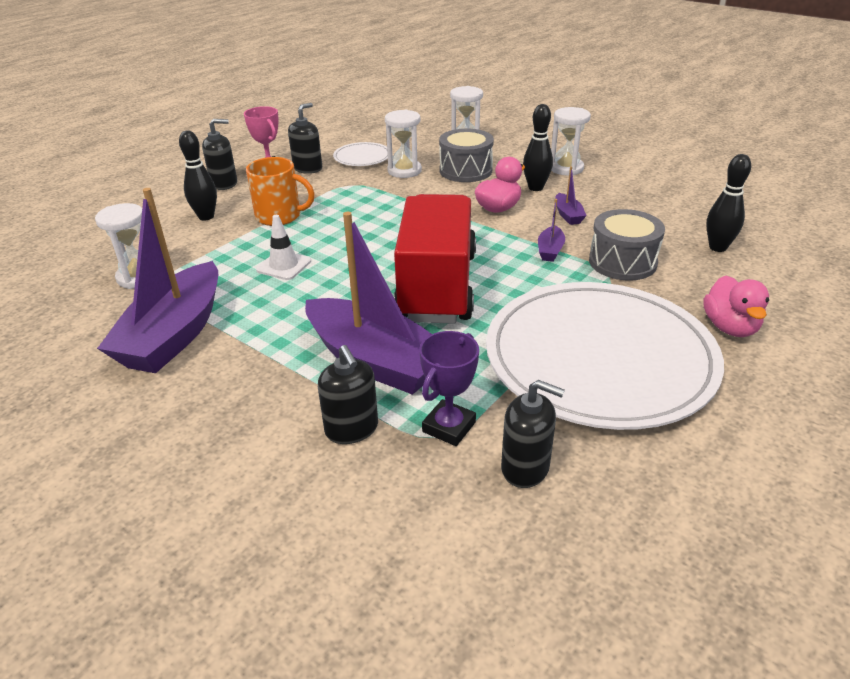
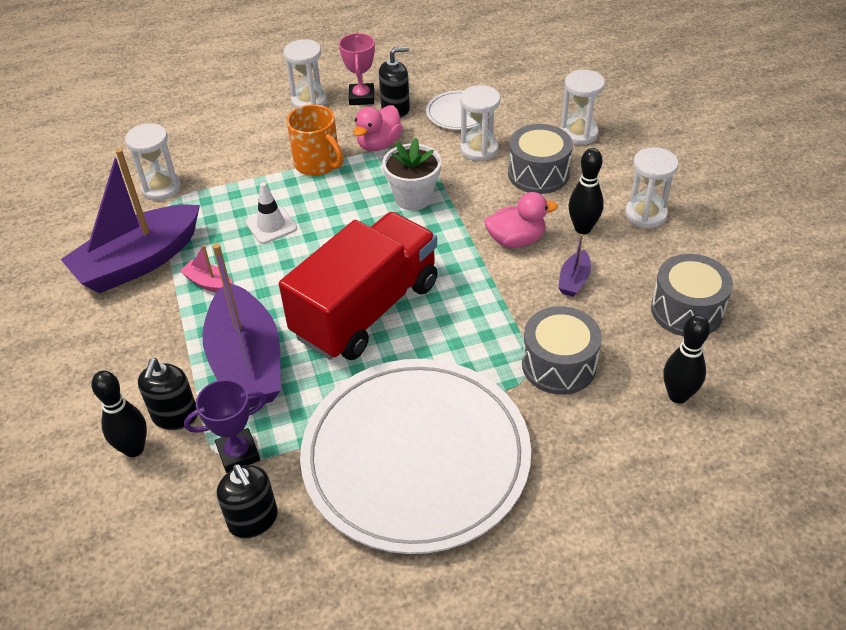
camera: 35 degrees right, 10 degrees up
black bowling pin [179,131,217,221] -> black bowling pin moved to [92,371,147,457]
black soap dispenser [202,119,237,190] -> white hourglass [283,39,327,108]
purple boat [538,199,565,262] -> none
pink duck [703,276,769,337] -> pink duck moved to [353,105,403,151]
none -> pink boat [180,245,233,293]
none -> white flower pot [382,138,441,211]
none -> grey drum [651,254,733,336]

